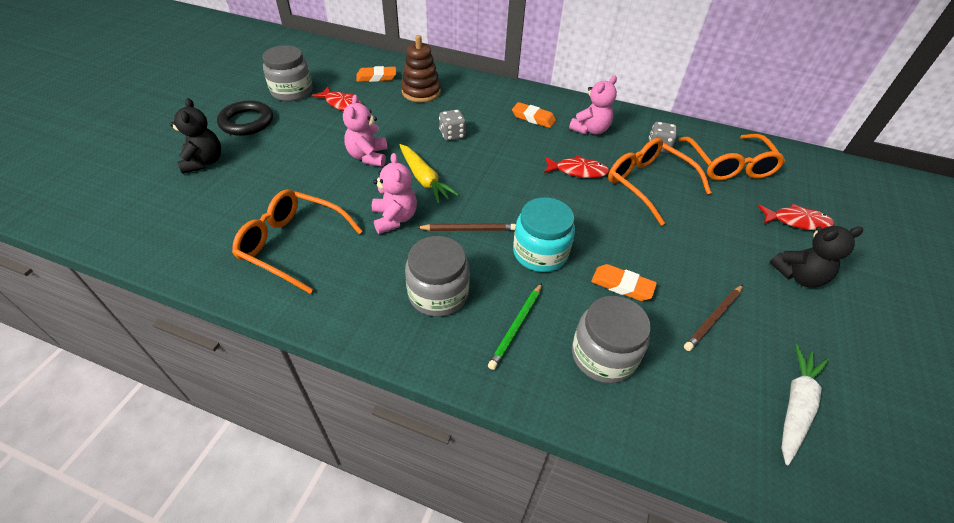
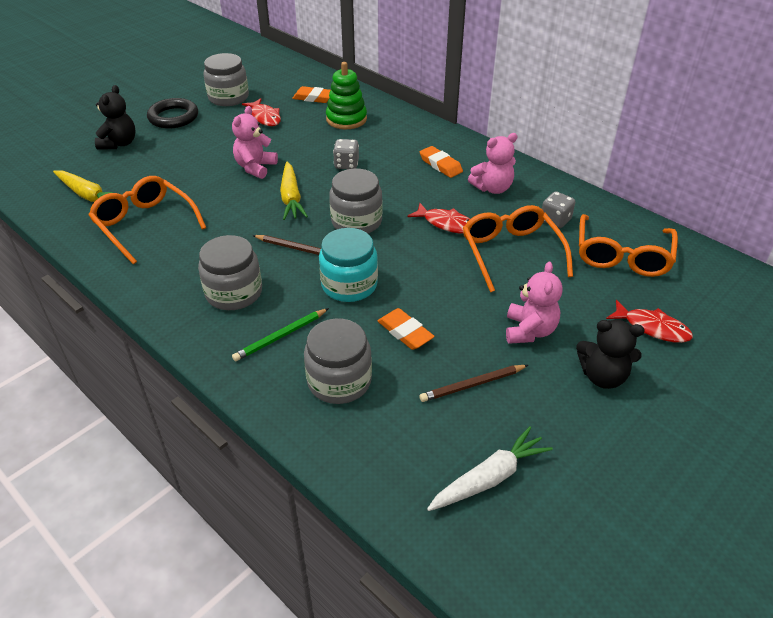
camera: 25 degrees right, 5 degrees down
pink teddy bear [372,153,417,234] -> pink teddy bear moved to [506,262,563,344]
brown stacking toy [401,35,441,102] -> green stacking toy [326,62,367,129]
none -> yellow carrot [53,170,127,202]
none -> grey jar [329,168,383,233]

